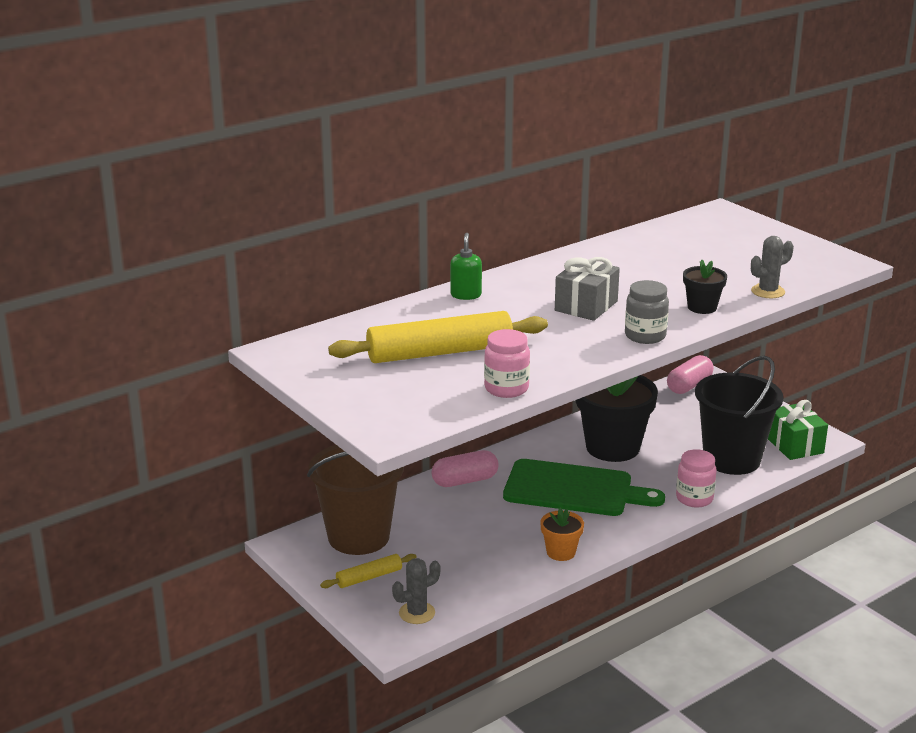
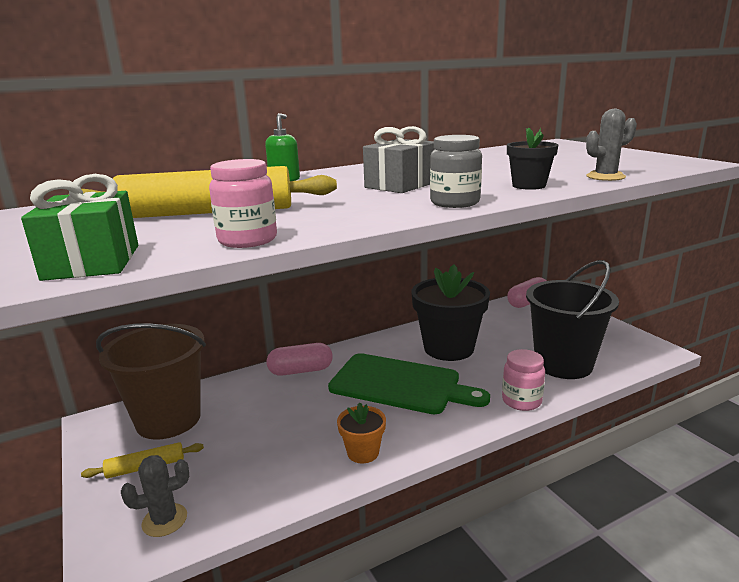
camera: 10 degrees right, 5 degrees down
green gift [768,400,828,460] -> green gift moved to [21,174,138,281]

